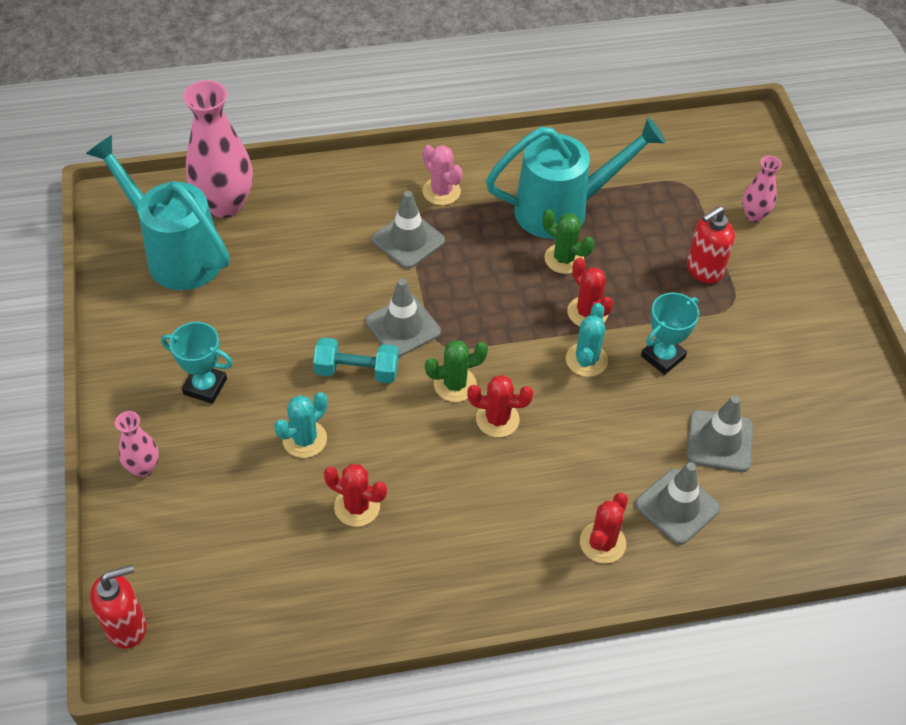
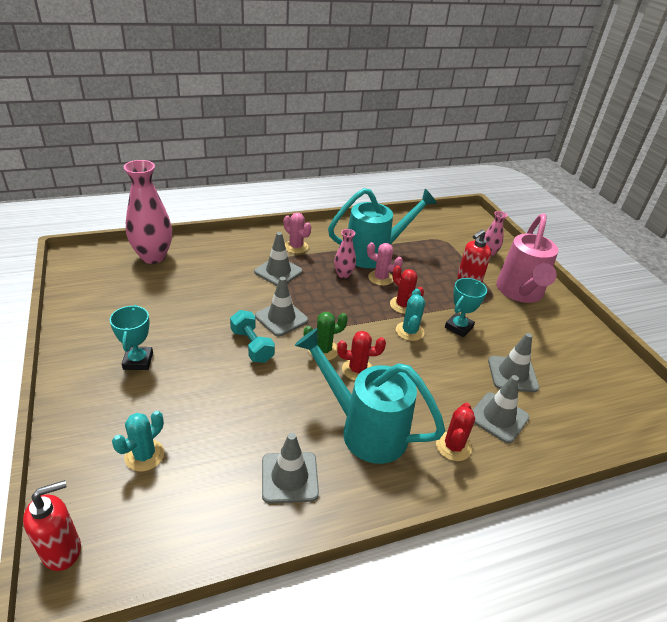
camera: 10 degrees left, 15 degrees down
turquoise watering can [86,135,230,290] -> turquoise watering can moved to [295,328,445,464]
pink vase [115,411,159,477] -> pink vase moved to [334,229,356,278]
turquoise trophy [161,322,233,404] -> turquoise trophy turned 75 degrees clockwise [109,305,153,370]
turquoise cactus [274,392,328,458] -> turquoise cactus moved to [112,411,164,471]
turquoise dumbbell [313,337,399,383] -> turquoise dumbbell turned 60 degrees clockwise [230,310,275,363]
red cactus [324,464,387,527] -> none
green cactus [543,209,594,274] -> pink cactus [367,242,403,286]
none -> grey traffic cone [262,433,319,503]
none -> pink watering can [496,213,558,303]

